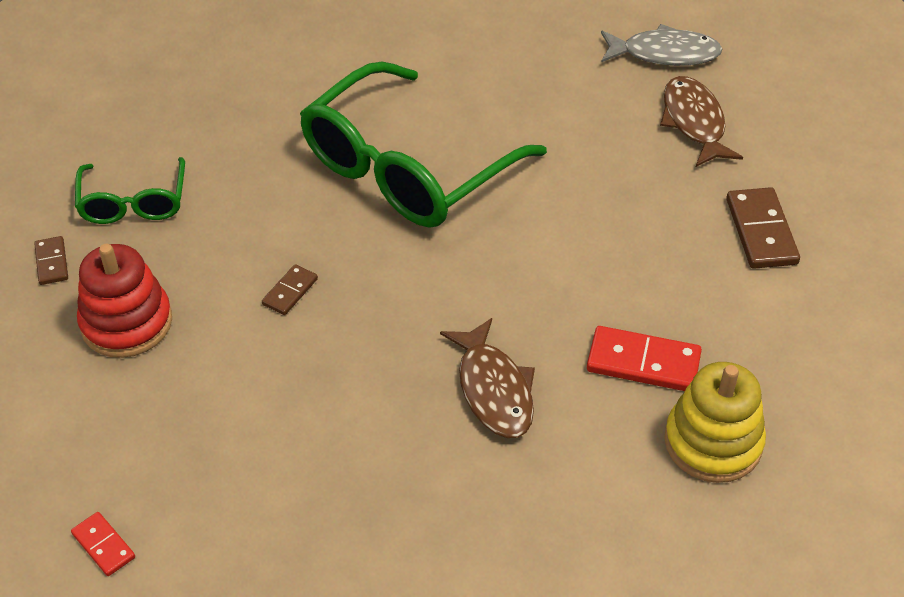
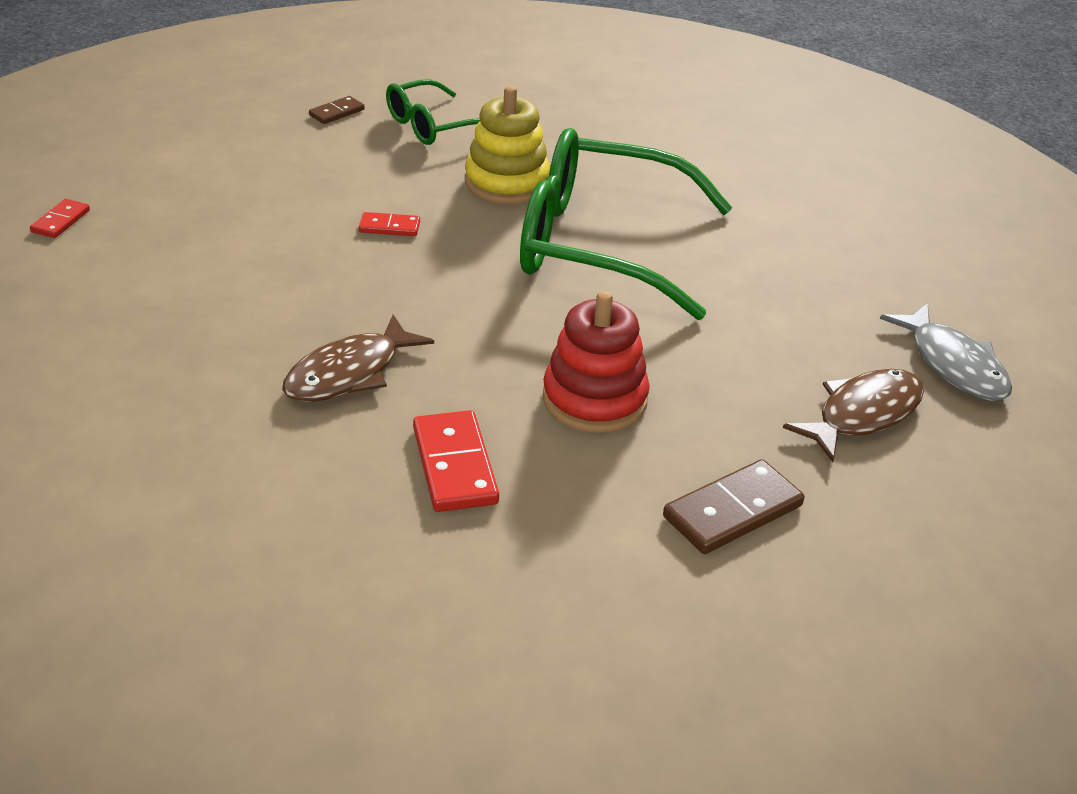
camera: 60 degrees right, 10 degrees down
red stacking toy [77,244,172,358] -> red stacking toy moved to [543,291,650,433]
brown domino [262,264,318,315] -> red domino [359,212,420,236]
yellow stacking toy [664,362,766,483] -> yellow stacking toy moved to [465,86,550,204]

